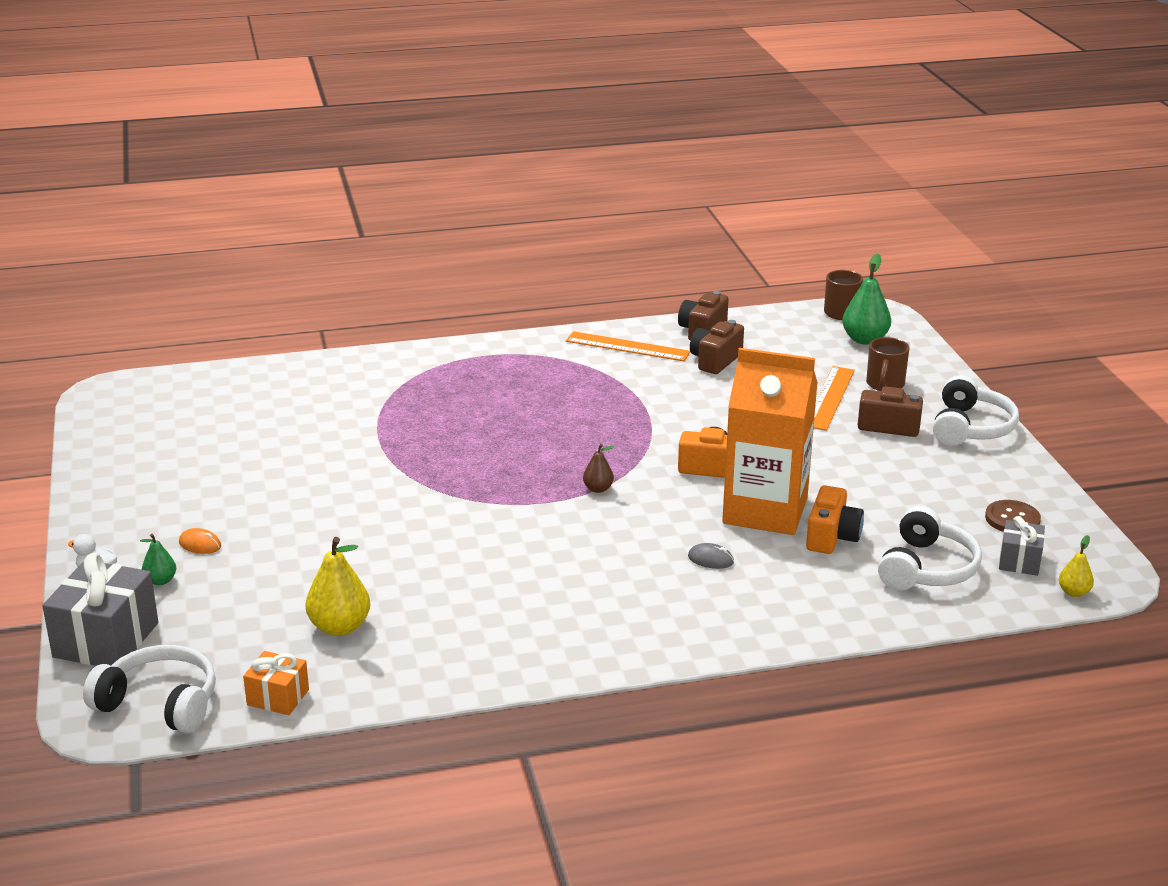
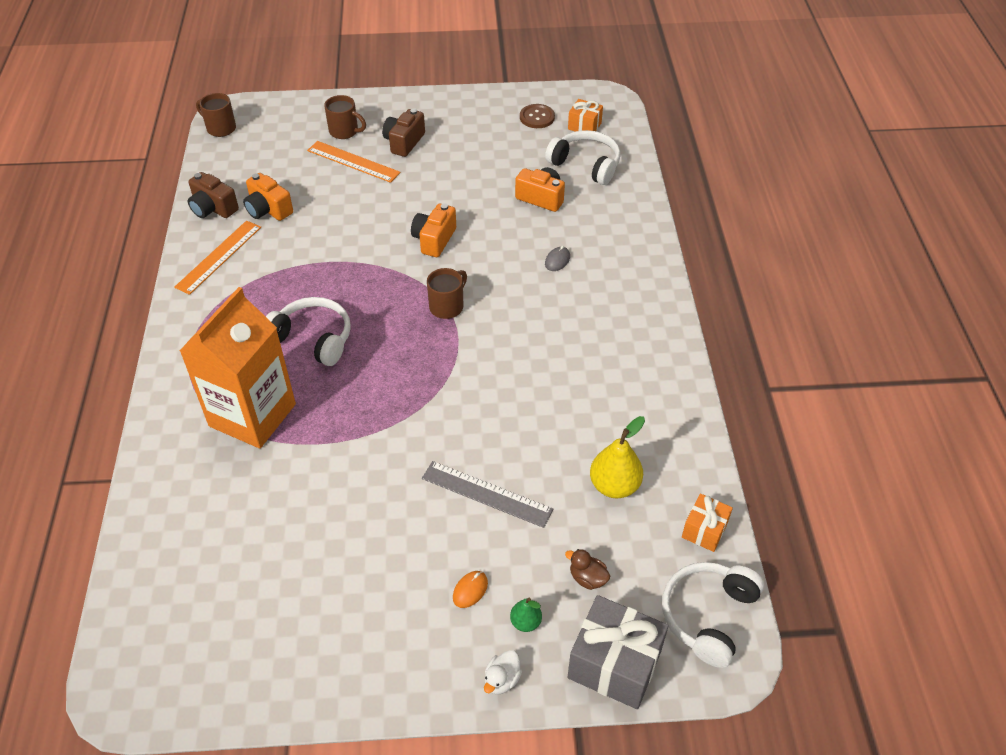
camera: 80 degrees left, 20 degrees up
brown pear [583,444,614,493] -> brown mug [427,268,467,319]
brown camera [690,320,744,374] -> orange camera [243,173,293,221]
orange carton [722,348,818,535] -> orange carton moved to [180,287,296,448]
green pear [842,254,891,345] -> none
white headphones [933,375,1019,446] -> white headphones moved to [266,297,351,366]
grey gift [999,516,1045,576] -> orange gift [568,99,603,132]
yellow pear [1059,535,1094,597] -> none
none -> grey ruler [422,461,553,528]
none -> brown duck [565,549,610,590]

